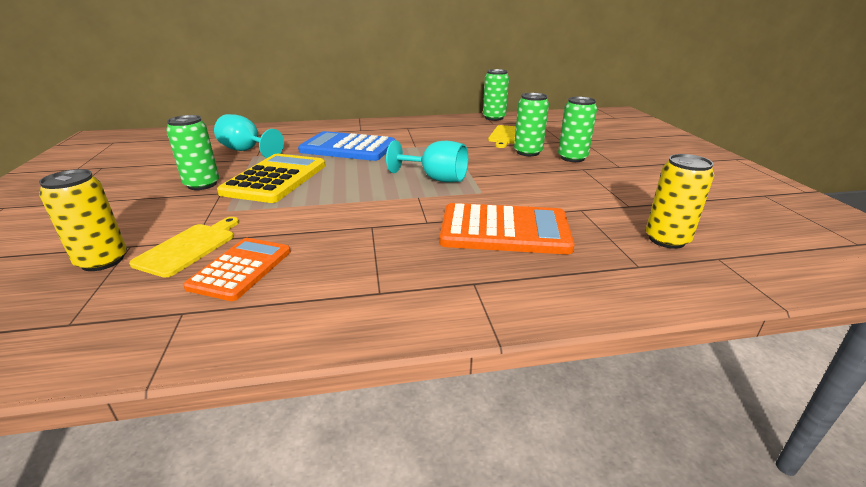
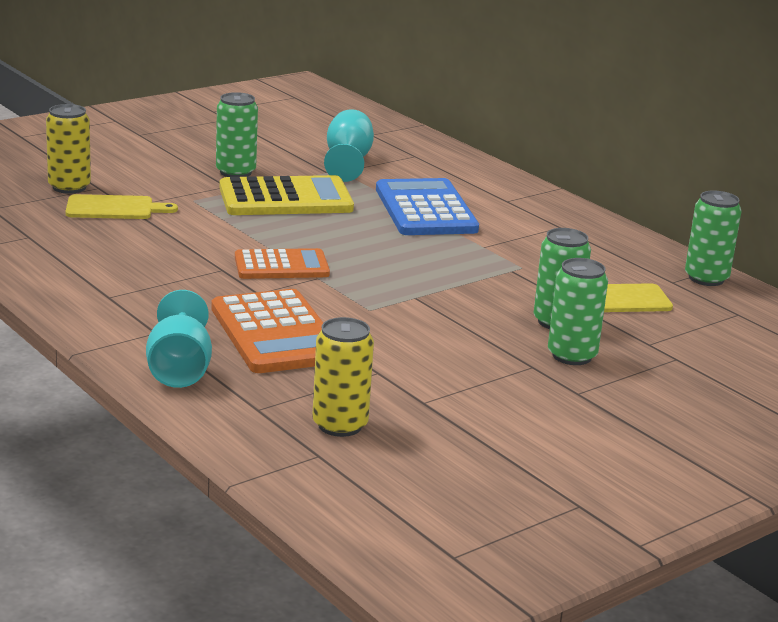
camera: 60 degrees right, 5 degrees down
orange calculator [183,238,291,301] -> orange calculator moved to [235,248,330,279]
turquoise goblet [386,140,468,182] -> turquoise goblet moved to [146,290,212,388]

